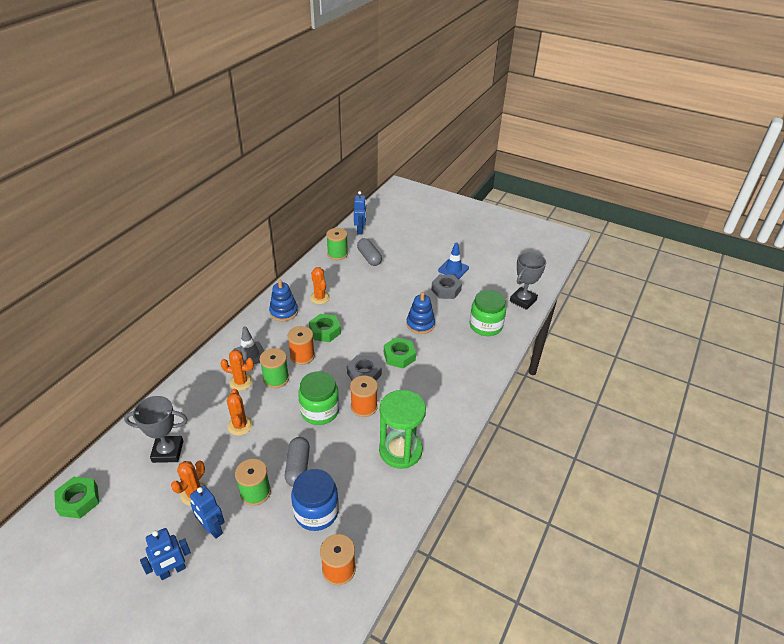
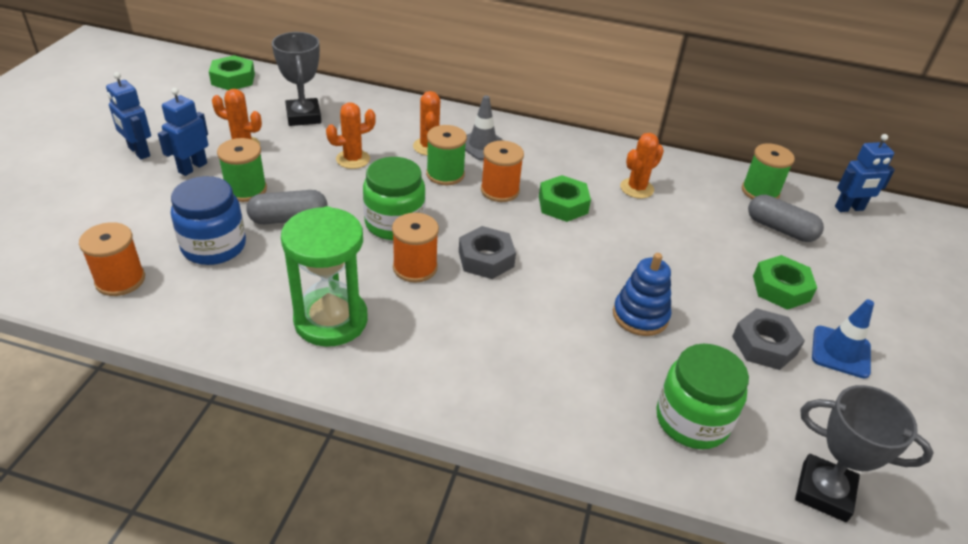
camera: 75 degrees right, 0 degrees up
blue stacking toy [269,279,298,321] -> none
grey capsule [357,238,382,266] -> grey capsule turned 75 degrees clockwise [748,195,824,242]
green nut [384,337,416,368] -> green nut moved to [753,255,817,310]

